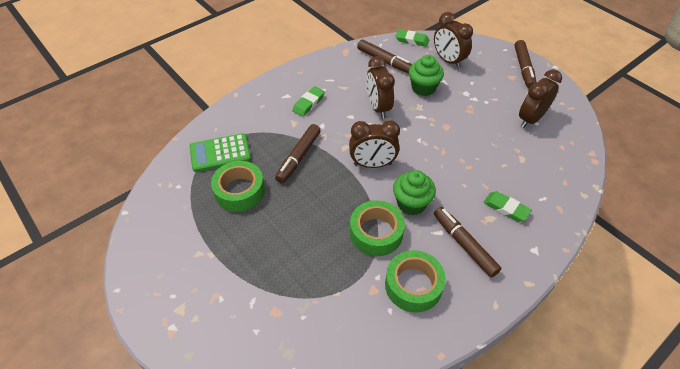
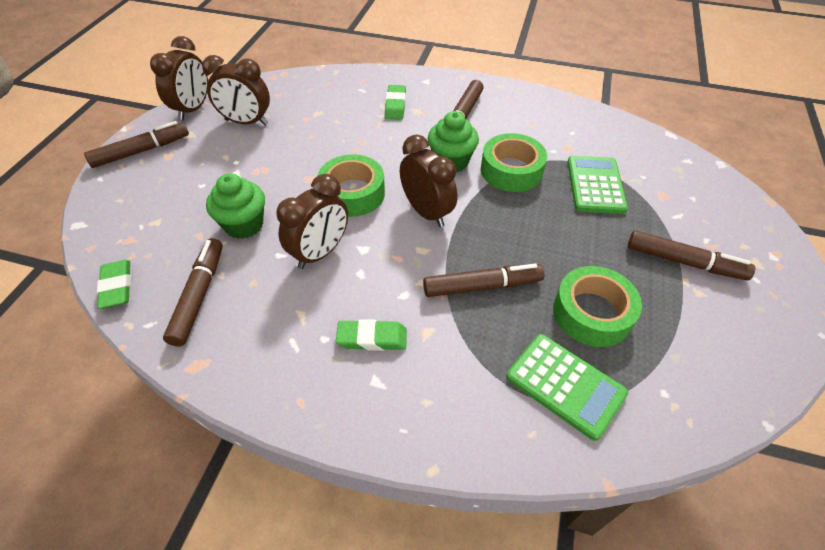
camera: 125 degrees left, 0 degrees up
green tape [385,250,446,312] -> green tape moved to [318,155,385,217]
brown clock [434,12,473,68] -> brown clock moved to [150,36,208,120]
none -> green calculator [567,156,628,214]
none -> brown marker [628,230,756,280]

